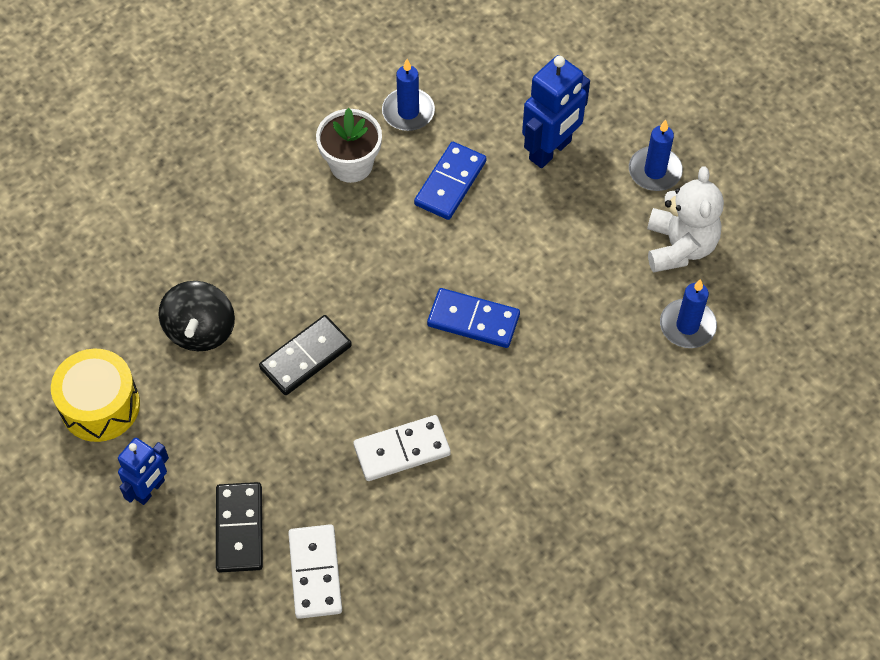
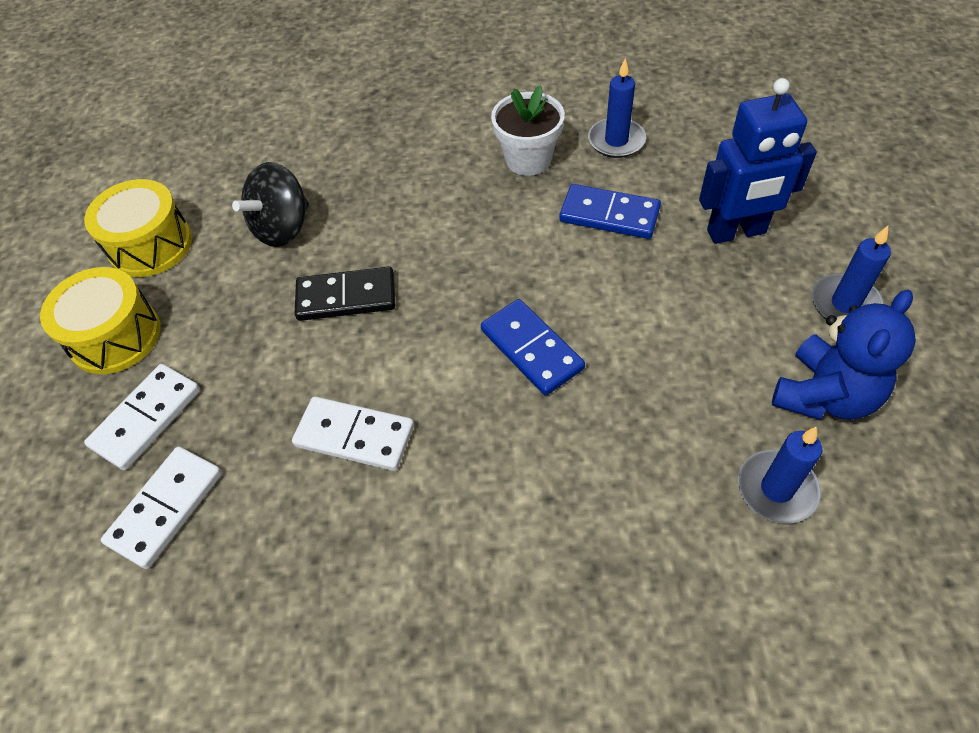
camera: 40 degrees right, 5 degrees down
blue robot [118,438,169,505] -> yellow drum [40,267,160,374]
black domino [216,482,263,572] -> white domino [84,364,200,470]
blue domino [414,142,486,220] -> blue domino turned 45 degrees clockwise [559,184,661,239]
white teddy bear [647,166,724,272] -> blue teddy bear [772,290,916,420]

